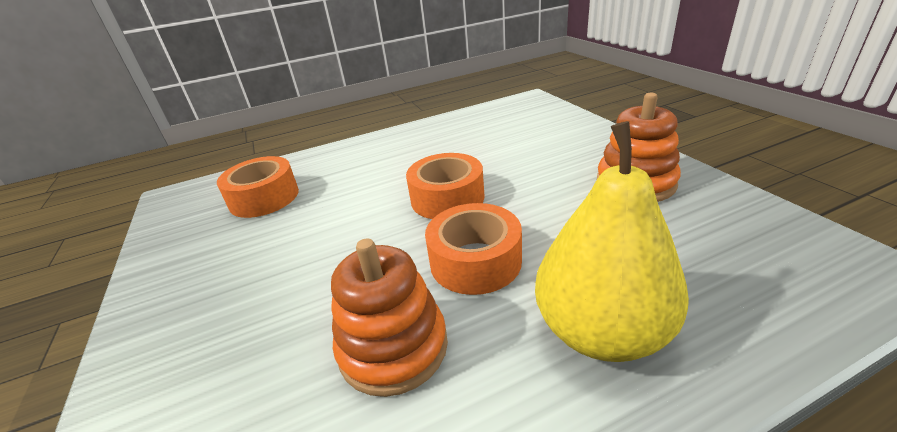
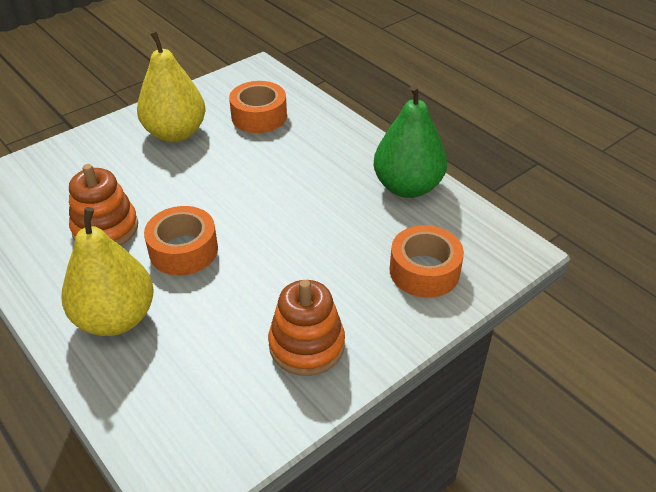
camera: 70 degrees right, 10 degrees up
orange tape [406,153,484,219] -> orange tape moved to [390,225,464,298]
none -> yellow pear [137,31,206,142]
none -> green pear [373,84,447,198]

